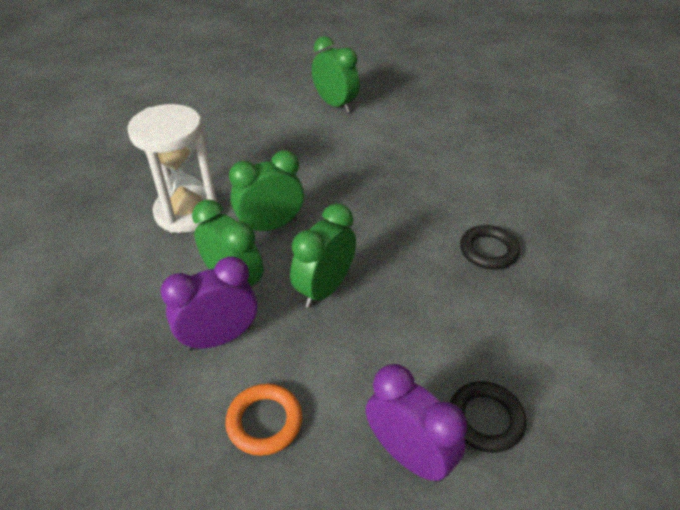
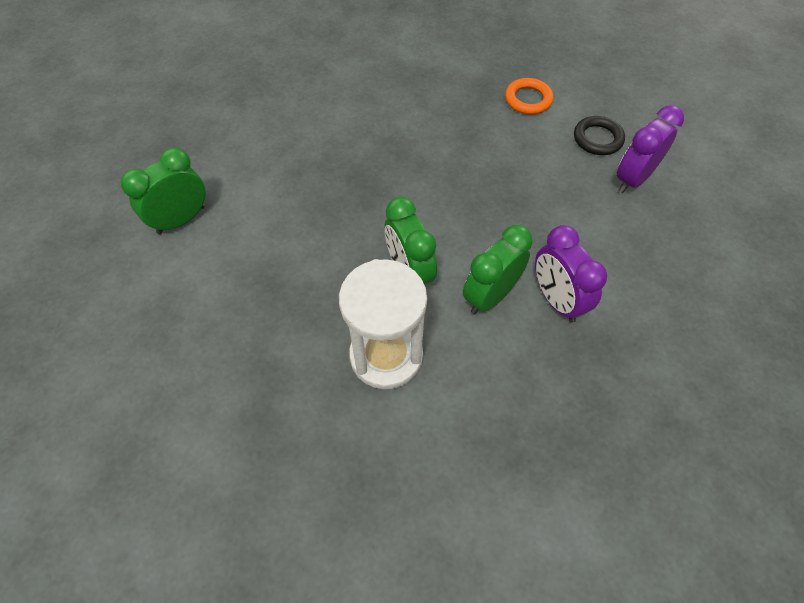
camera: 90 degrees left, 15 degrees up
orange ring [225,384,302,456] -> orange ring moved to [505,78,553,114]
green clock [290,203,356,308] -> none
black ring [460,225,520,270] -> none

